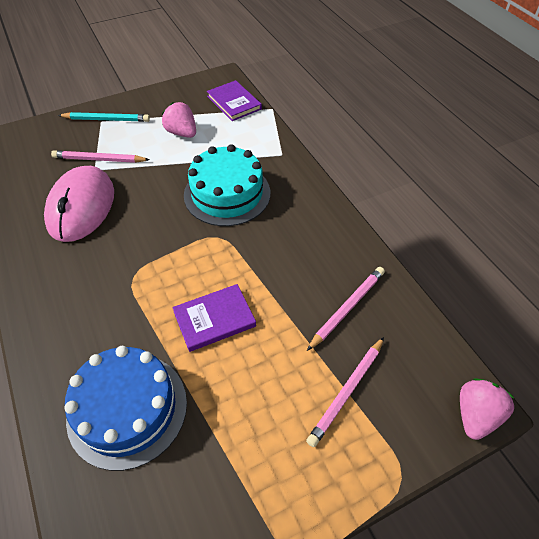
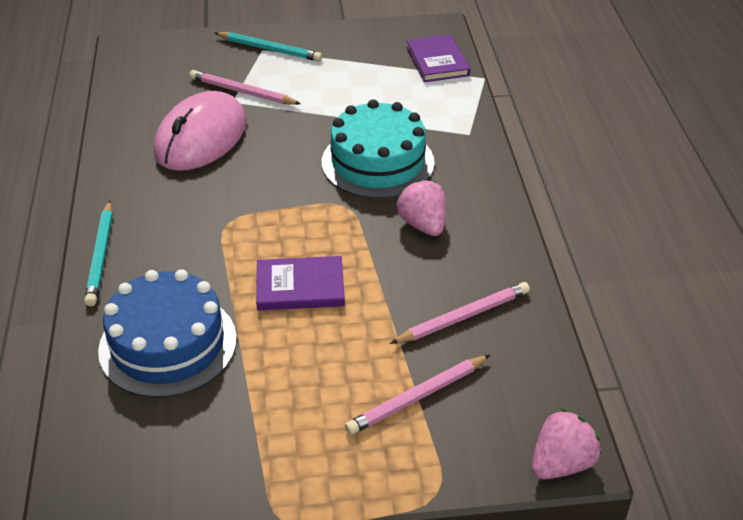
camera: 20 degrees right, 10 degrees down
pink strawberry [162,102,196,138] -> pink strawberry moved to [397,180,446,236]
none -> turquoise pencil [84,200,113,306]

